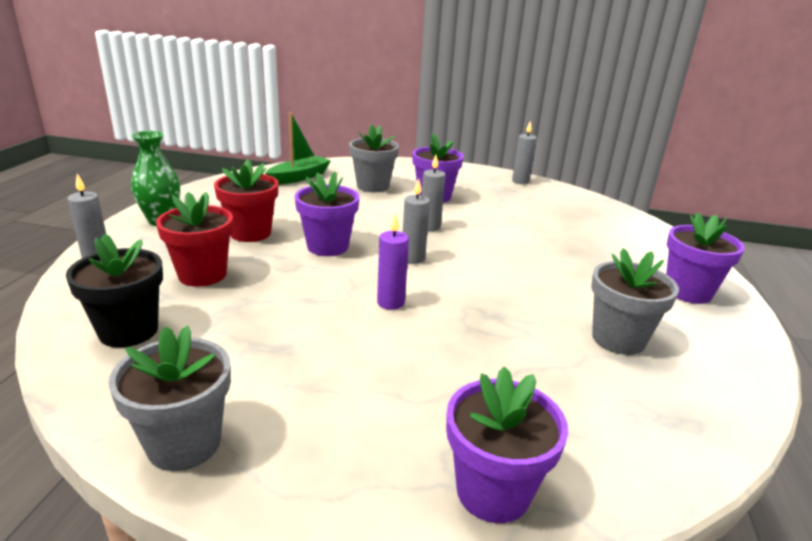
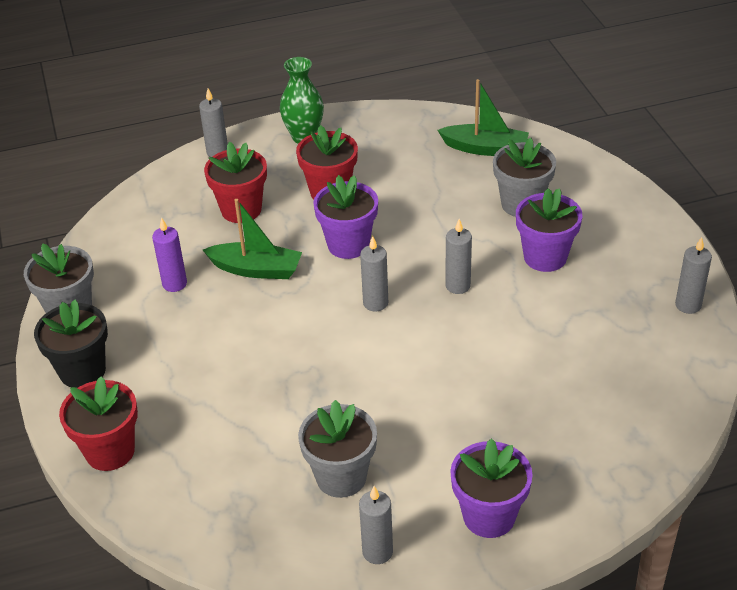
camera: 65 degrees right, 15 degrees up
black flower pot [66,234,163,348] -> black flower pot moved to [34,299,108,388]
purple candle [377,213,409,310] -> purple candle moved to [152,217,187,292]
purple flower pot [446,366,568,523] -> red flower pot [59,376,138,471]
none -> green boat [203,199,302,279]
none -> grey candle [359,486,393,564]

